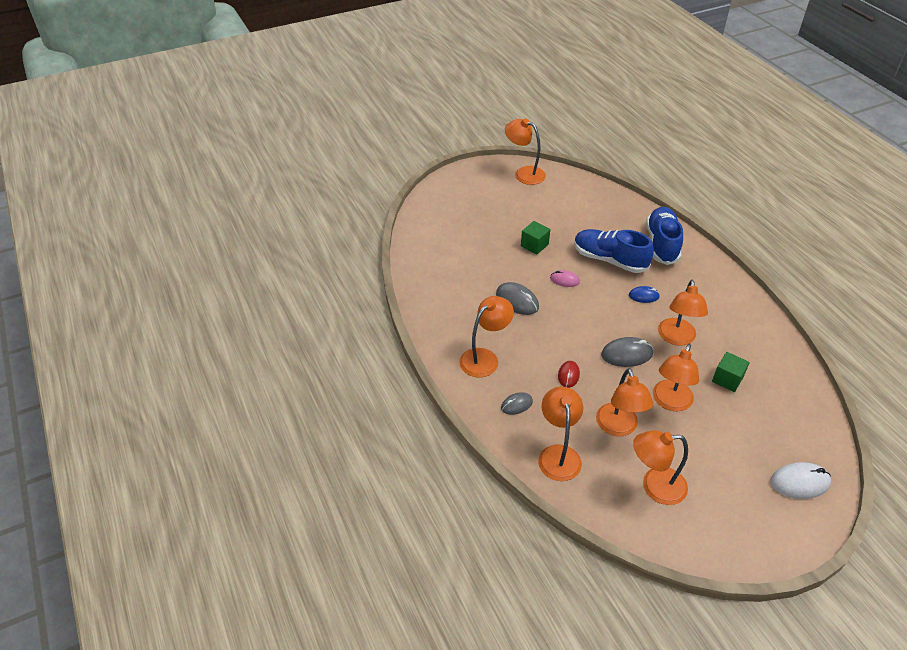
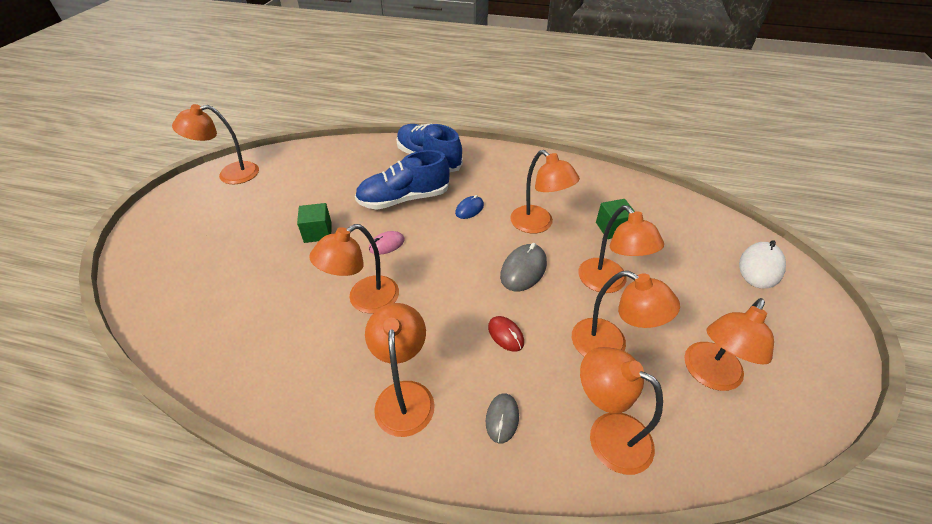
camera: 50 degrees left, 0 degrees up
grey mouse [496,282,539,315] -> orange lamp [309,224,399,314]

